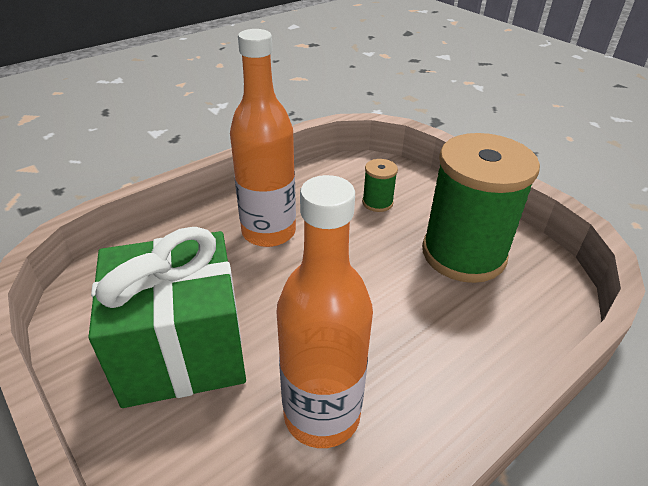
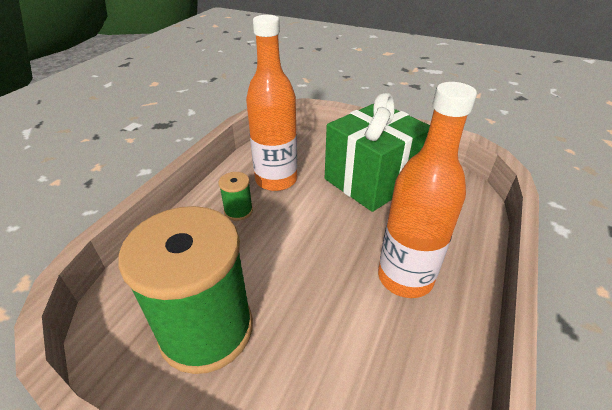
camera: 155 degrees right, 0 degrees up
green spool [362,159,398,212] -> green spool moved to [219,172,253,221]

